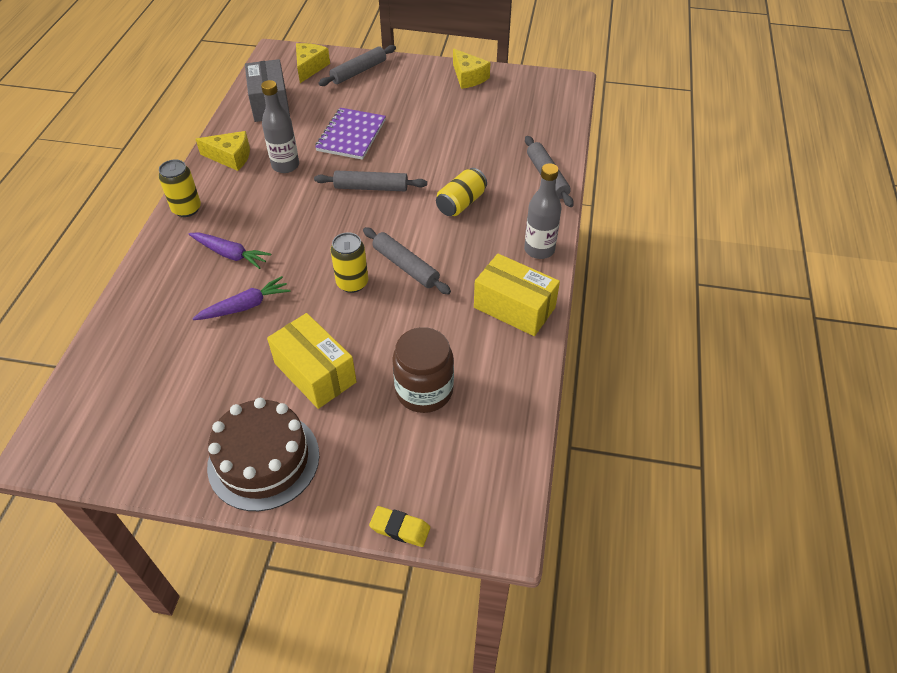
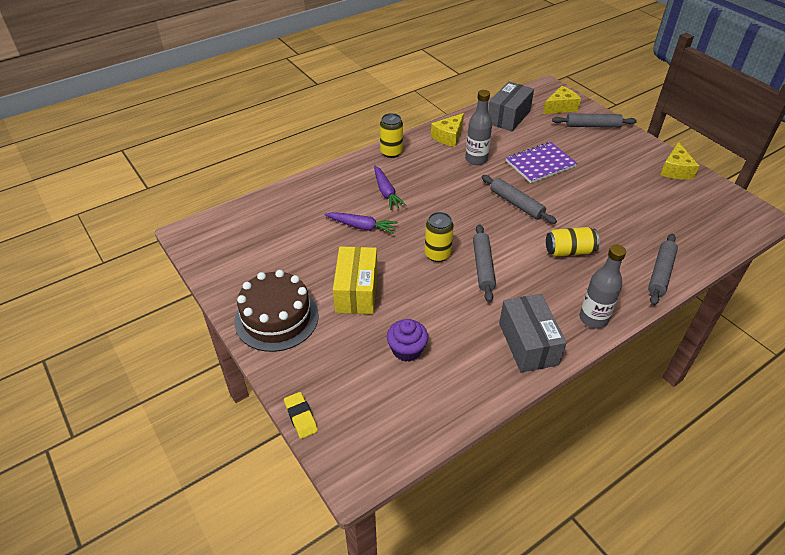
camera: 45 degrees right, 5 degrees down
yellow cheese [196,131,250,171] -> yellow cheese turned 75 degrees clockwise [431,113,464,147]
brown jar [392,327,454,413] -> purple cupcake [387,319,428,362]
yellow box [474,254,560,336] -> grey box [499,294,567,373]

